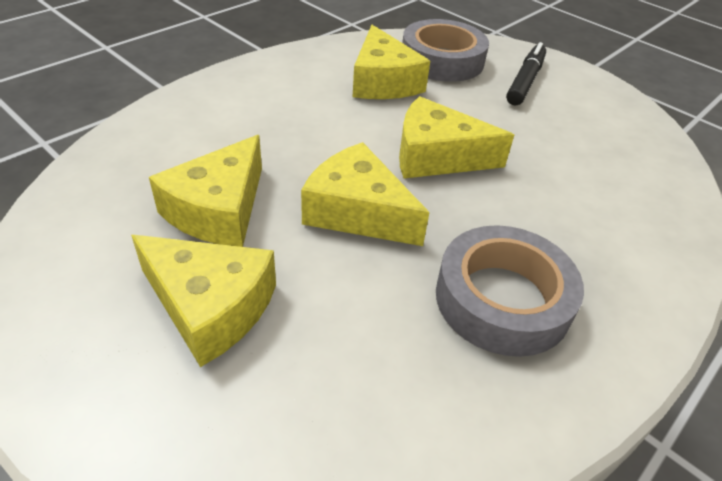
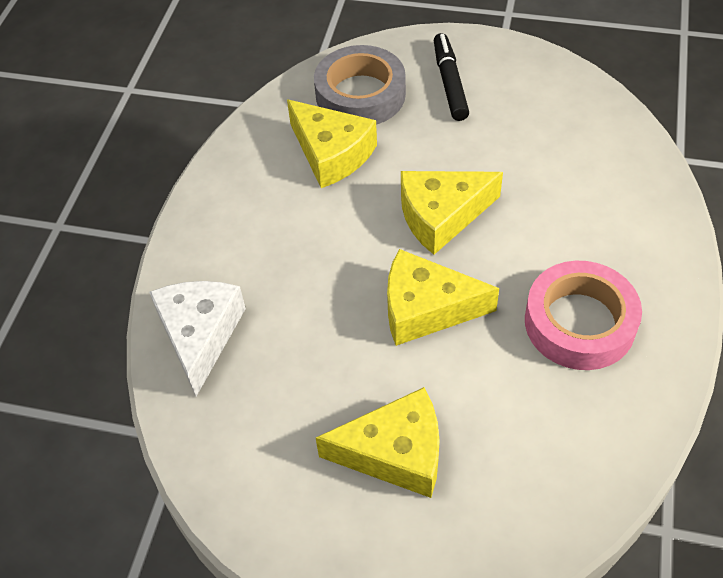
camera: 25 degrees left, 10 degrees up
yellow cheese [149,135,262,247] -> none
grey tape [436,225,584,357] -> pink tape [525,261,642,370]
none -> white cheese [149,281,246,397]

